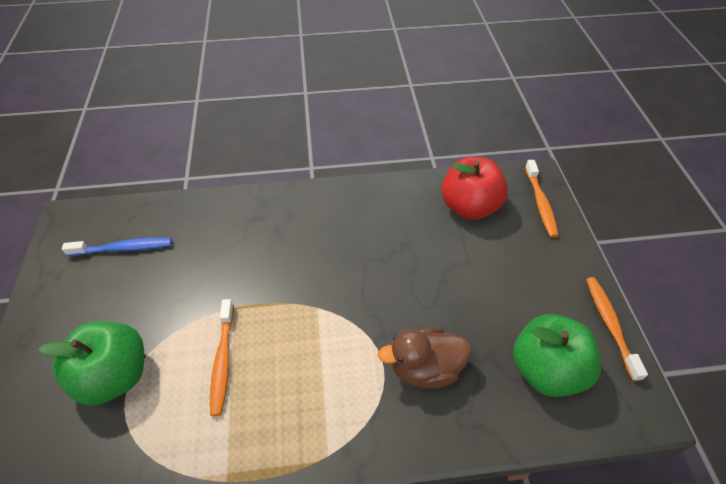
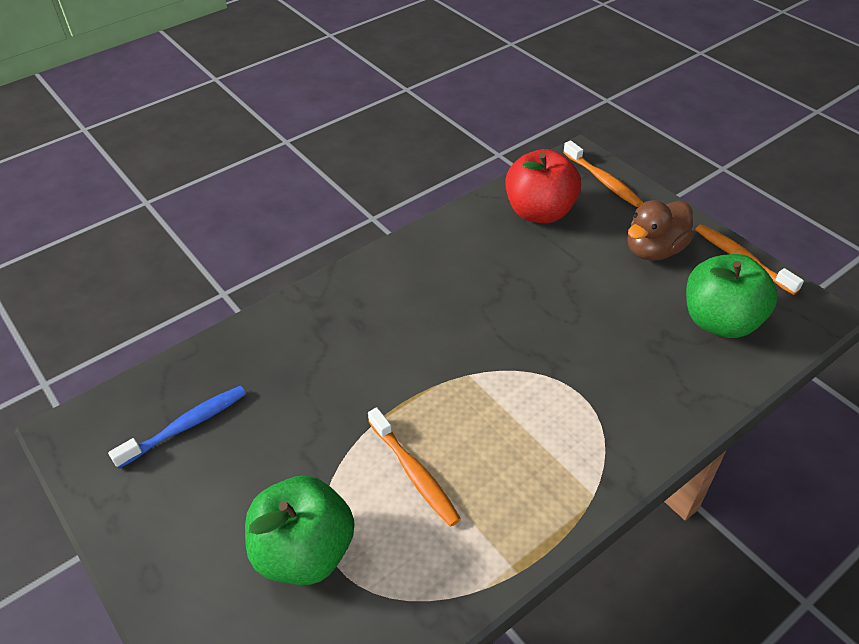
camera: 30 degrees left, 5 degrees down
brown duck [378,328,471,389] -> brown duck moved to [627,200,694,261]

